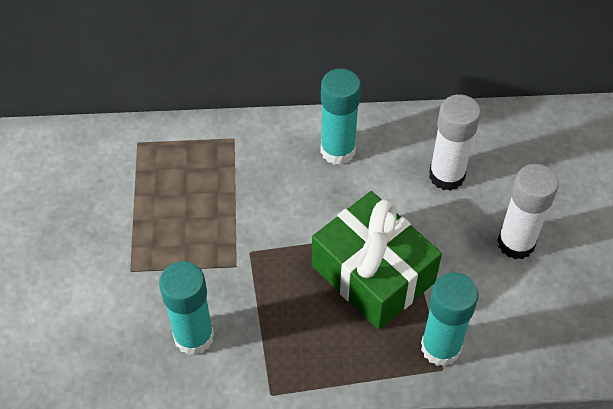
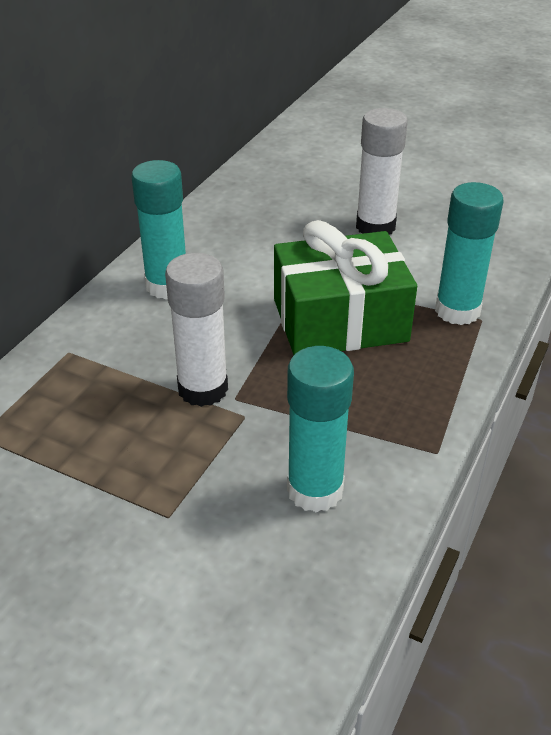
camera: 60 degrees left, 15 degrees down
white glue stick [429,94,481,191] -> white glue stick moved to [165,253,228,407]

